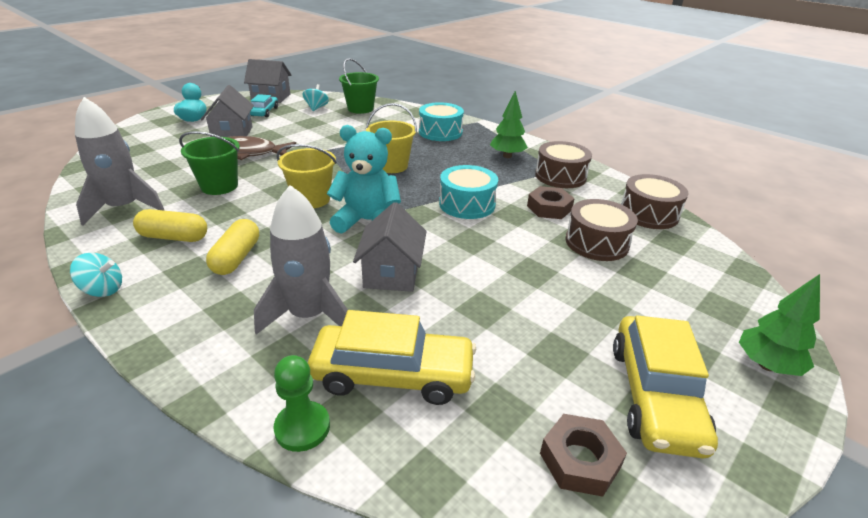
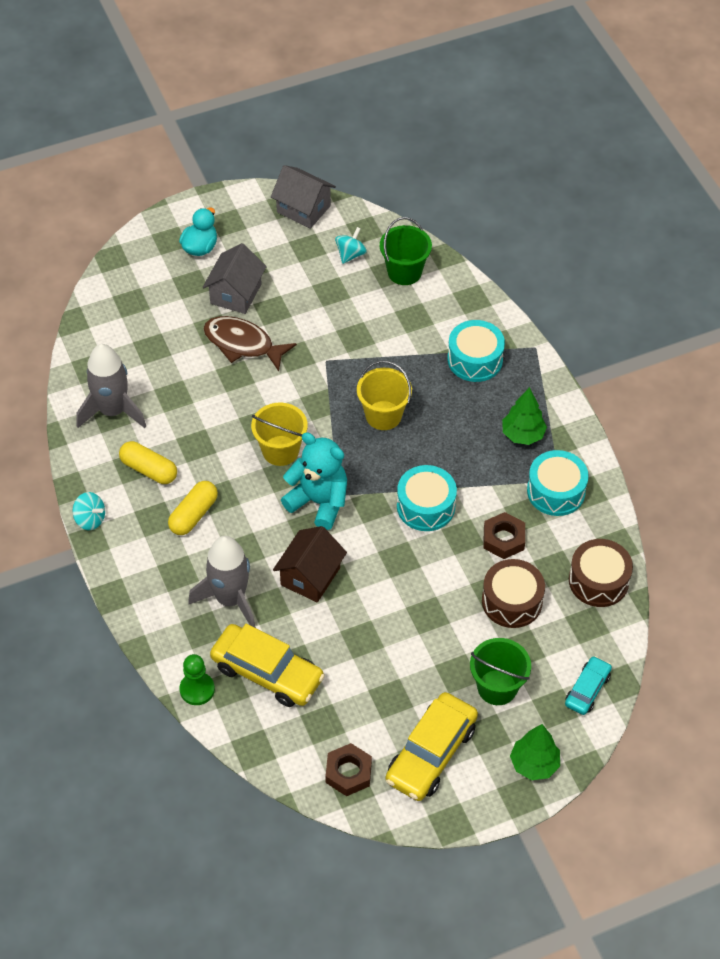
camera: 25 degrees right, 20 degrees up
green bucket [179,131,240,195] -> green bucket moved to [470,638,531,705]
turquoise car [250,94,278,117] -> turquoise car moved to [565,656,612,715]
grey house [353,202,427,292] -> brown house [273,526,347,603]
brown drum [535,141,592,188] -> turquoise drum [527,450,589,516]

